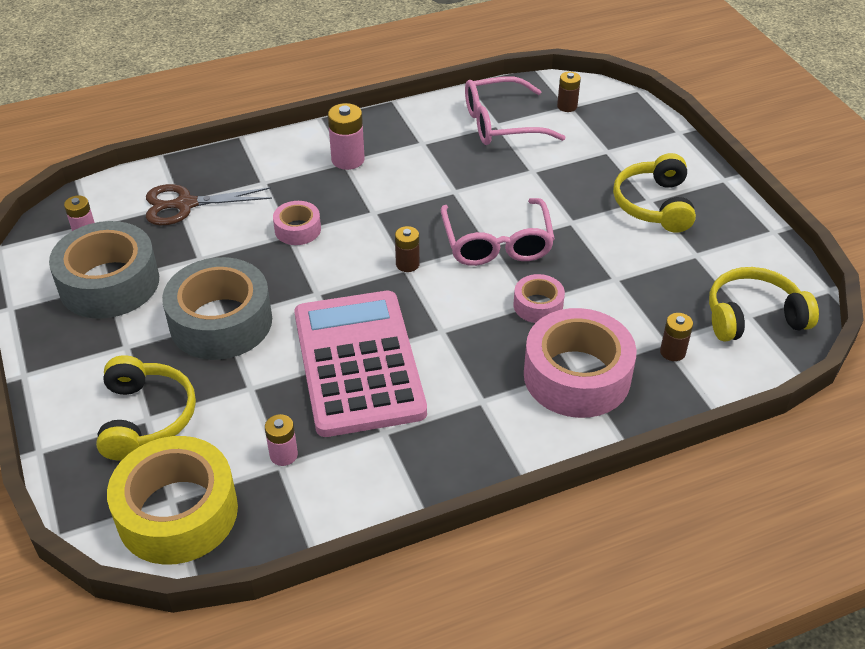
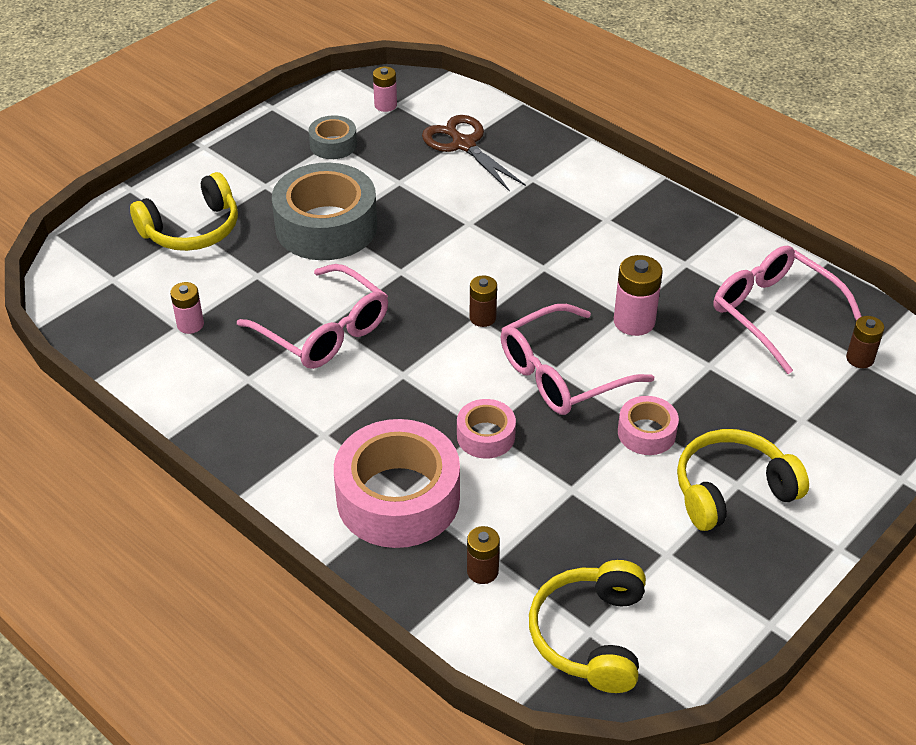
camera: 65 degrees right, 0 degrees up
grey tape [49,221,159,319] -> grey tape [309,115,357,159], size x0.49
yellow tape [107,436,238,565] -> none
pink tape [273,201,321,245] -> pink tape moved to [618,396,679,455]
pink calculator [294,291,427,437] -> pink glasses [237,264,388,369]
pink battery [328,103,365,170] -> pink battery moved to [614,255,663,336]
yellow headphones [709,267,819,342] -> yellow headphones turned 135 degrees counterclockwise [529,560,646,693]

